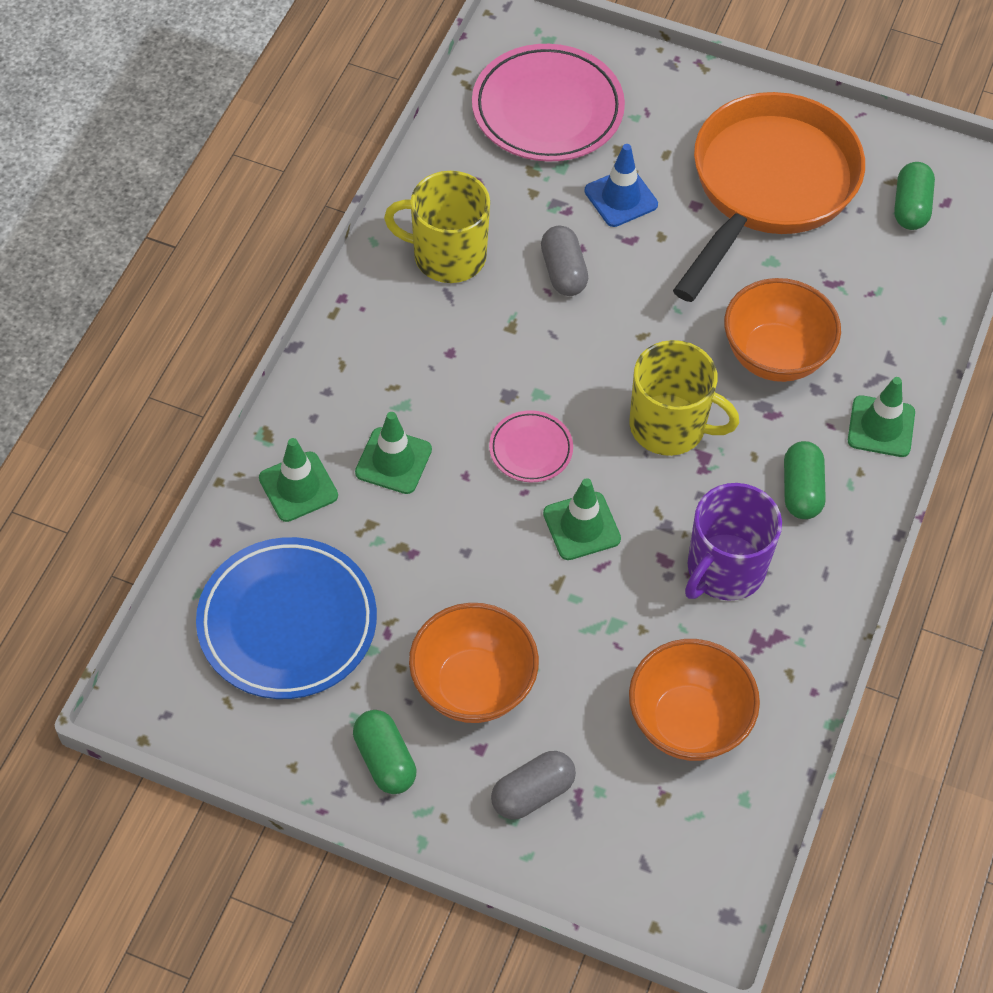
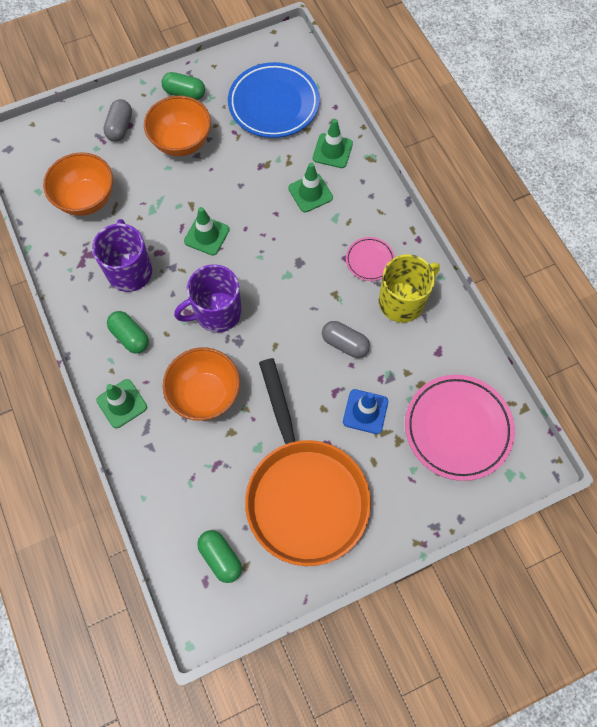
camera: 135 degrees right, 10 degrees up
pink plate [489,410,573,482] -> pink plate moved to [346,237,395,281]
yellow mug [629,340,739,456] -> purple mug [174,264,242,333]

